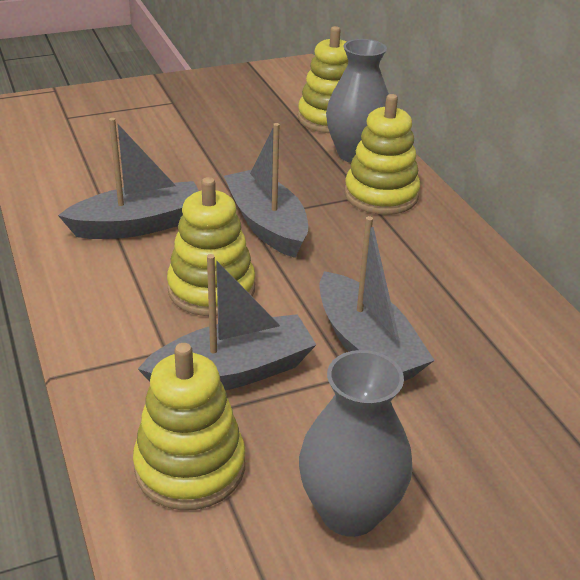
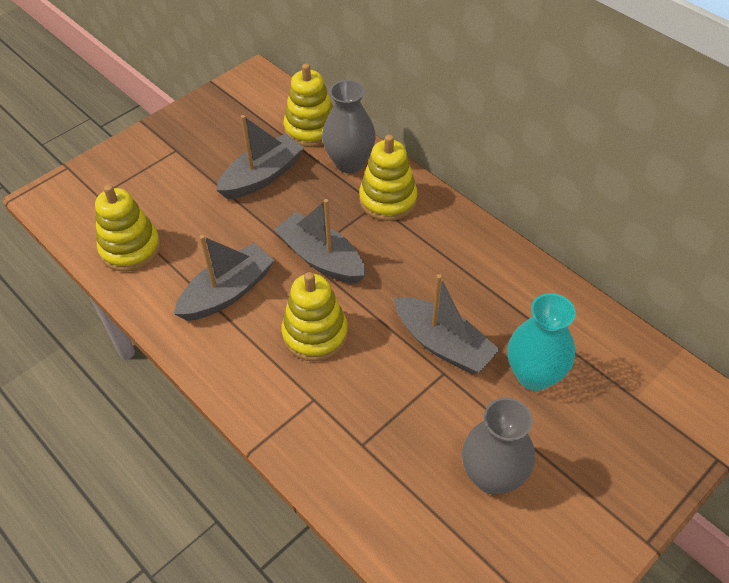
camera: 20 degrees left, 15 degrees up
yellow stacking toy [133,343,245,510] -> yellow stacking toy moved to [95,184,161,272]
grey boat [138,254,316,390] -> grey boat moved to [216,115,305,199]
none -> turquoise vase [508,293,576,391]

